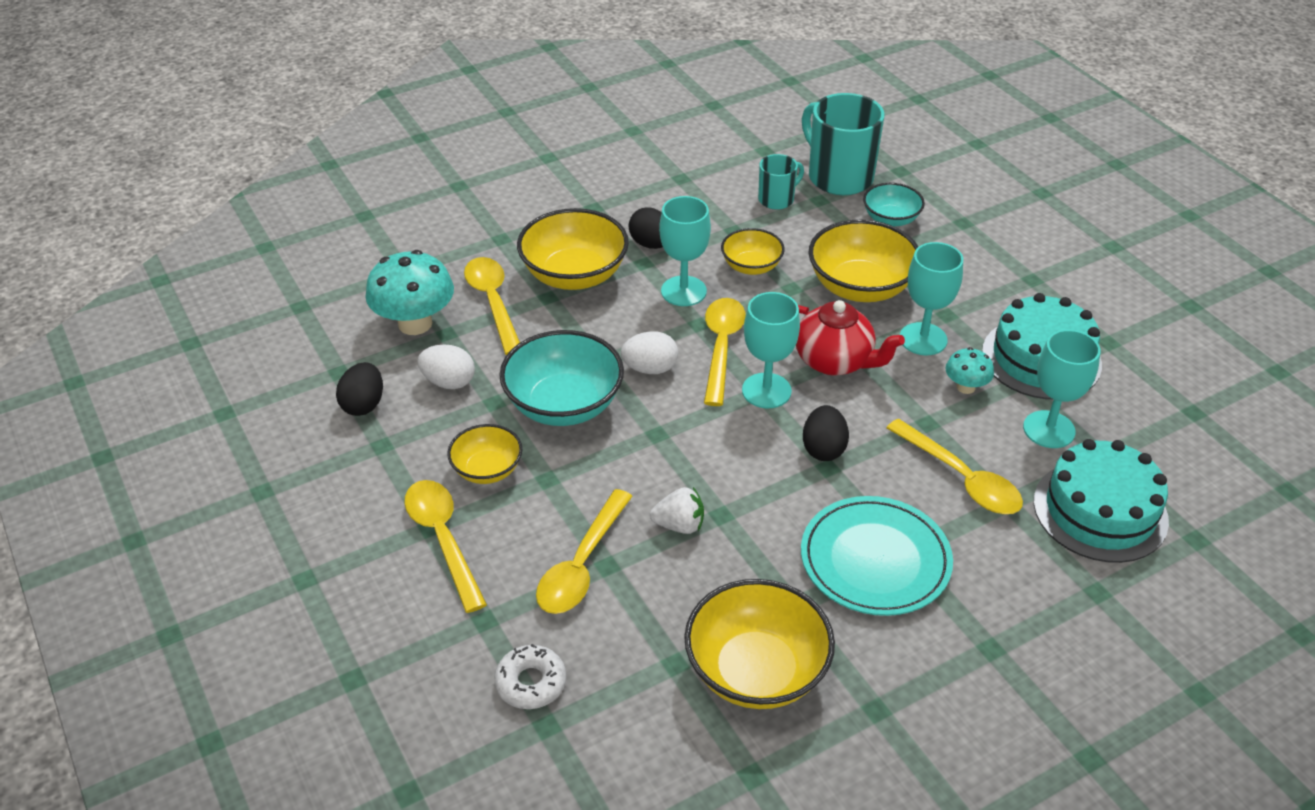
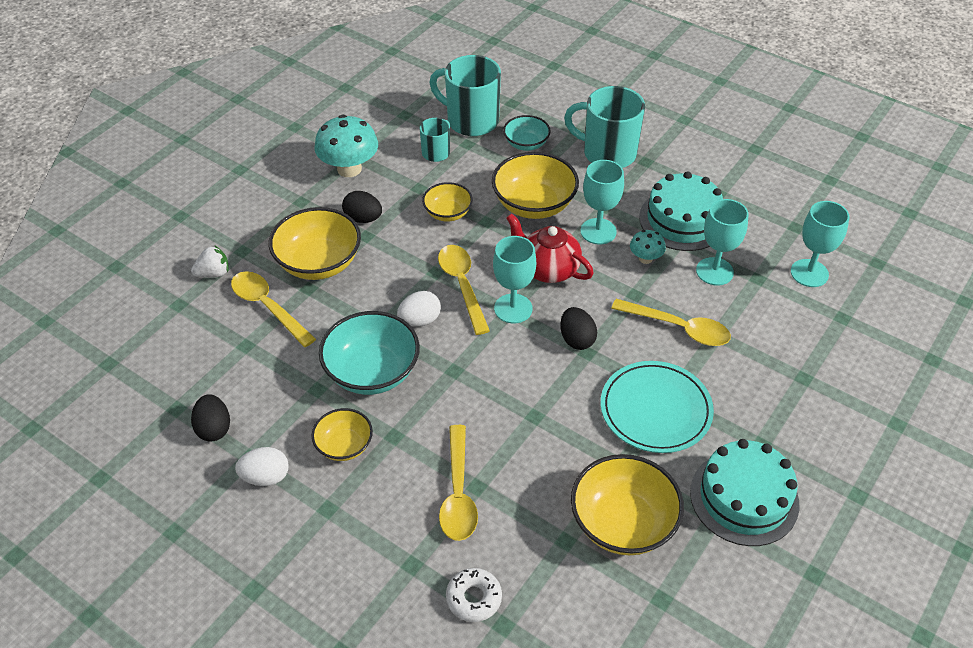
camera: 25 degrees left, 5 degrees up
turquoise mushroom [365,250,454,335] -> turquoise mushroom moved to [314,115,378,177]
yellow spoon [404,480,487,613] -> none
white egg [418,345,475,389] -> white egg moved to [235,447,289,486]
white strawberry [650,487,704,534] -> white strawberry moved to [191,245,229,278]
turquoise goblet [659,196,711,306] -> turquoise goblet moved to [791,201,850,287]
red teapot [796,300,905,375] -> red teapot turned 150 degrees counterclockwise [506,213,594,283]
turquoise cake [1034,439,1169,563] -> turquoise cake moved to [690,439,799,546]
none -> turquoise mug [564,86,645,168]

